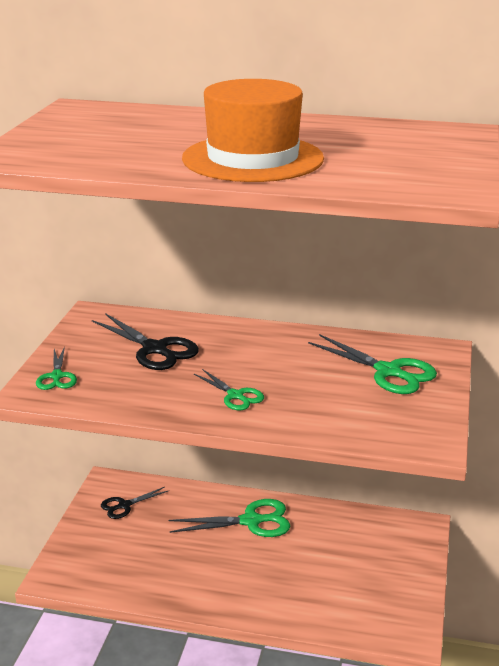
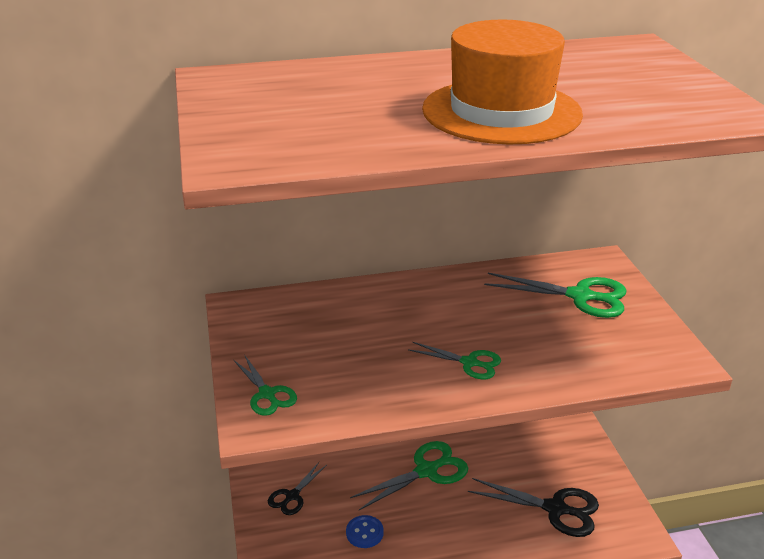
camera: 25 degrees left, 5 degrees up
black scissors [92,313,199,370] -> black scissors moved to [468,478,599,537]
none -> blue button [346,515,383,548]

